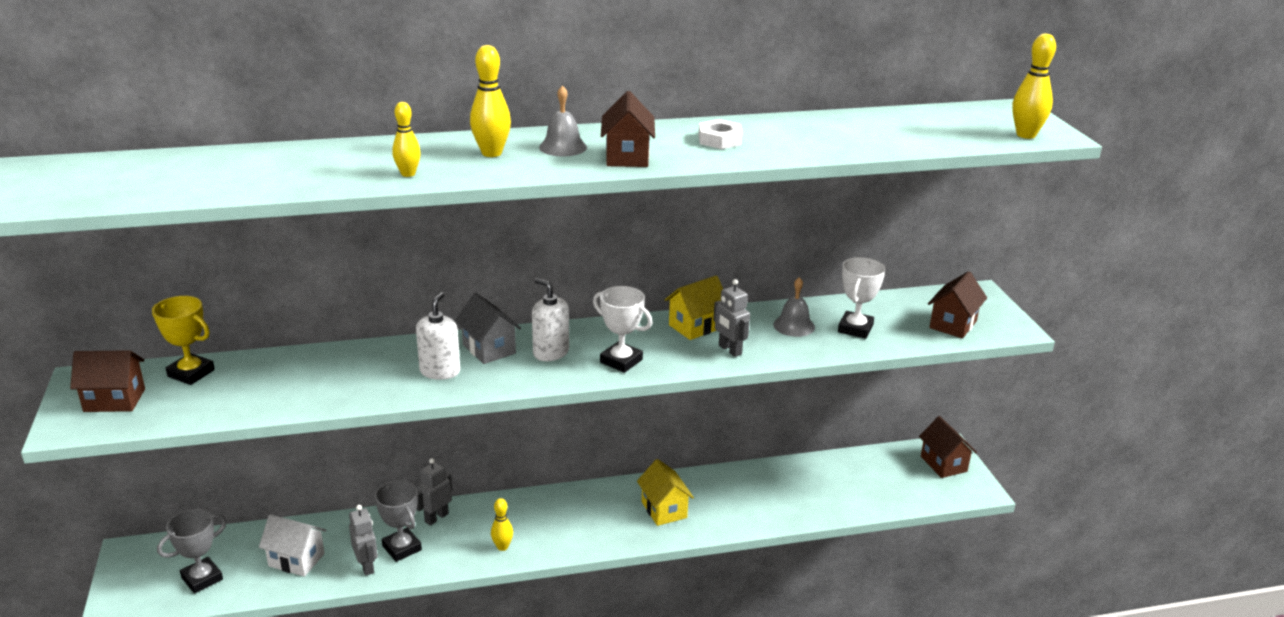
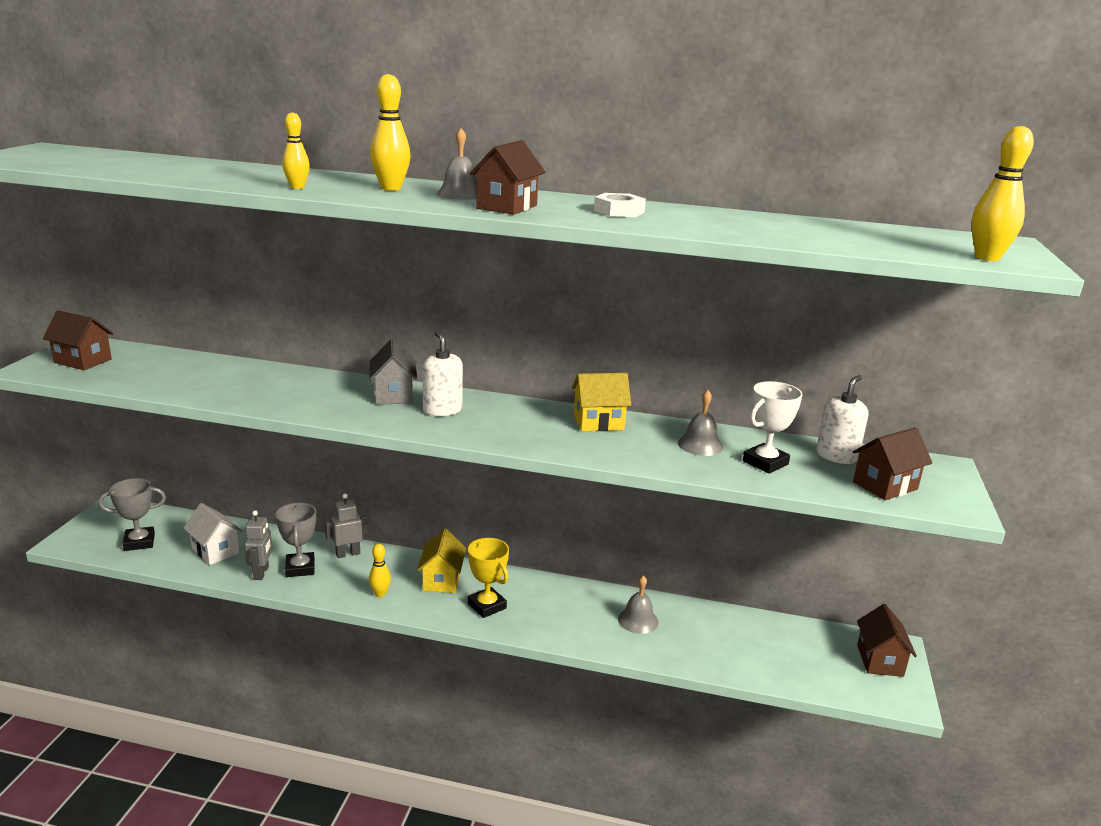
camera: 25 degrees right, 5 degrees down
yellow trophy [152,296,215,385] -> yellow trophy moved to [468,538,509,618]
white soap dispenser [416,292,460,380] -> white soap dispenser moved to [816,375,868,464]
white trophy [593,286,652,373] -> none
yellow house [637,459,694,526] -> yellow house moved to [417,529,466,593]
grey robot [713,279,750,357] -> none
none -> grey bell [618,575,659,634]

